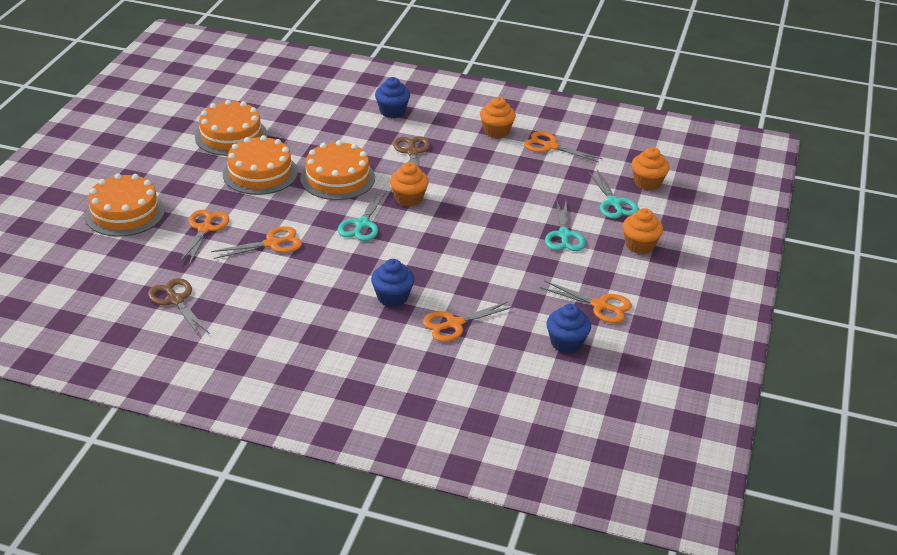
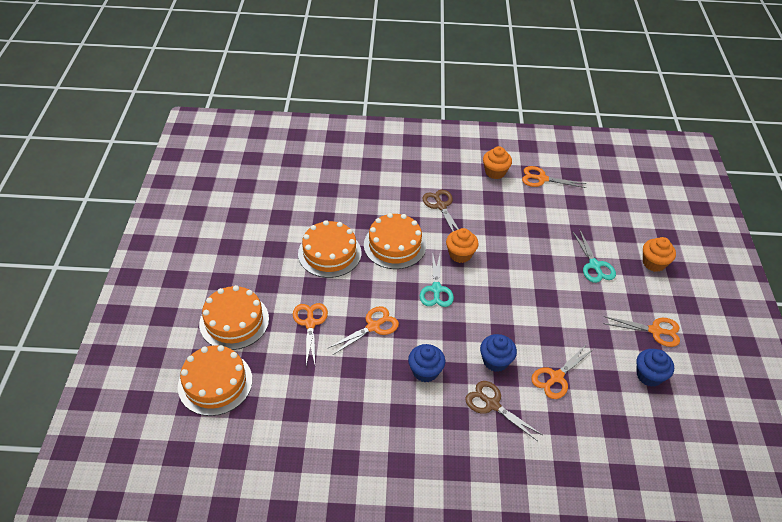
camera: 15 degrees left, 10 degrees up
brown scissors [148,278,210,337] -> brown scissors moved to [465,381,542,441]
orange cake [195,100,267,156] -> orange cake moved to [178,345,252,416]
blue cupcake [375,77,410,118] -> blue cupcake moved to [408,344,445,382]
turquoise scissors [588,170,639,219] -> none
orange cupcake [632,147,670,191] -> none

